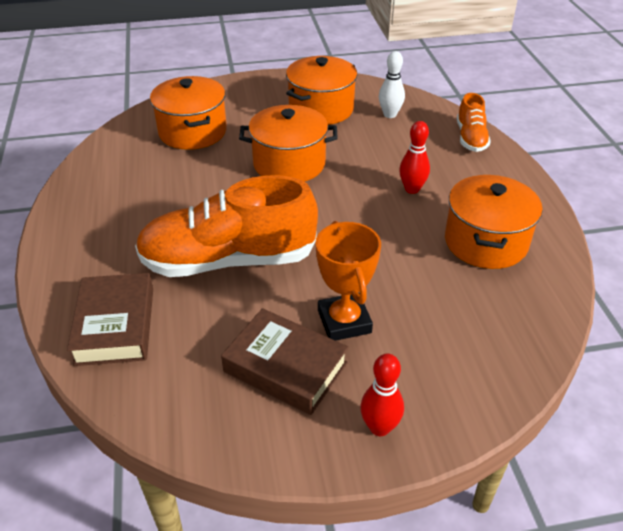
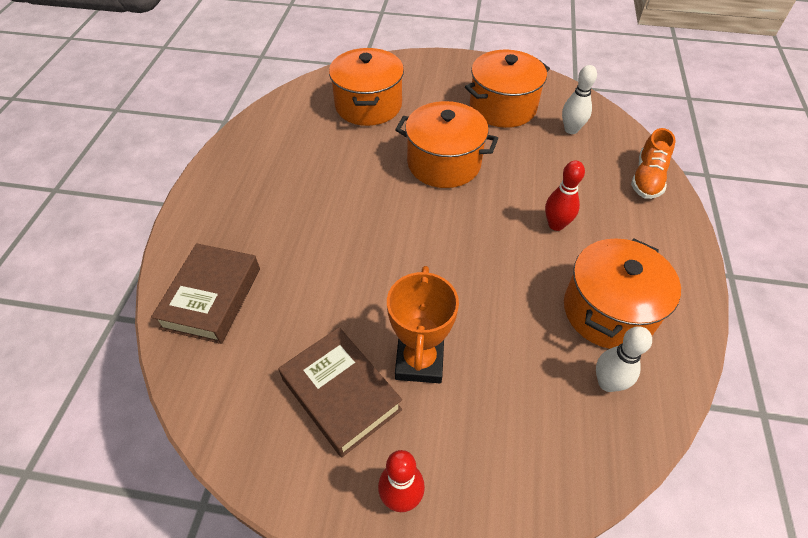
camera: 20 degrees right, 10 degrees up
orange shoe [135,175,318,277] -> none
none -> white bowling pin [596,326,652,392]

